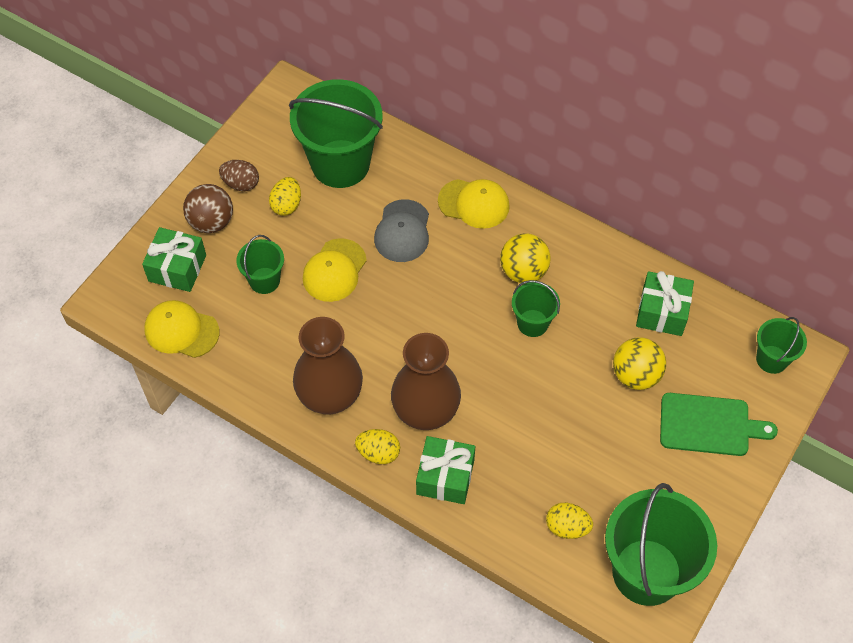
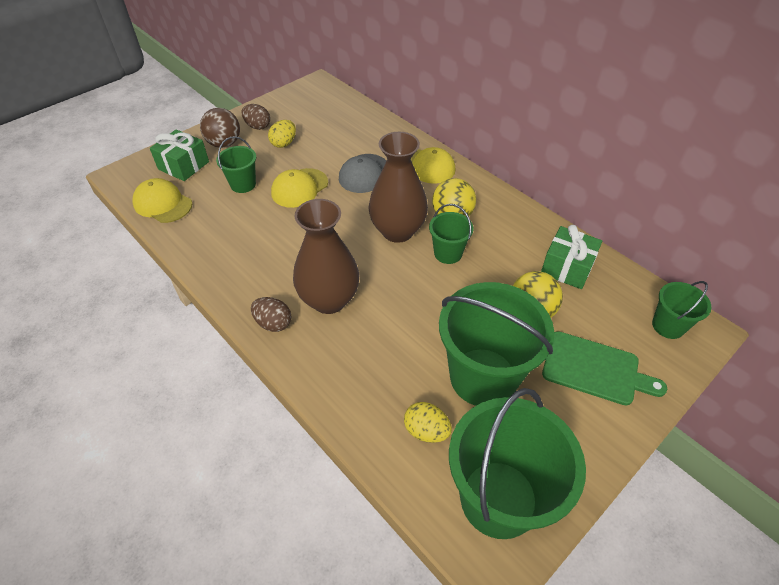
camera: 15 degrees right, 10 degrees down
green bucket [289,79,383,188] -> green bucket moved to [439,282,554,406]
brown vase [293,317,363,415] -> brown vase moved to [368,132,428,243]
yellow egg [355,429,400,464] -> brown egg [251,297,291,332]
green gift [416,436,475,504] -> none

